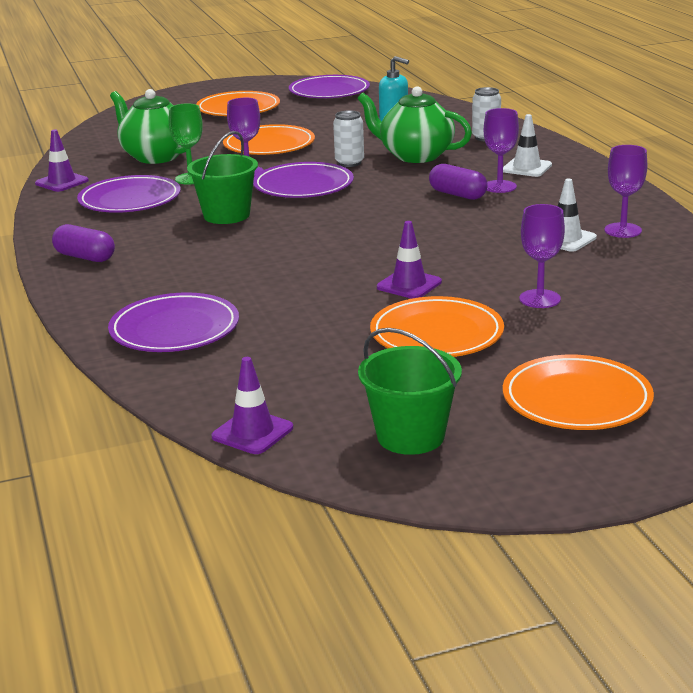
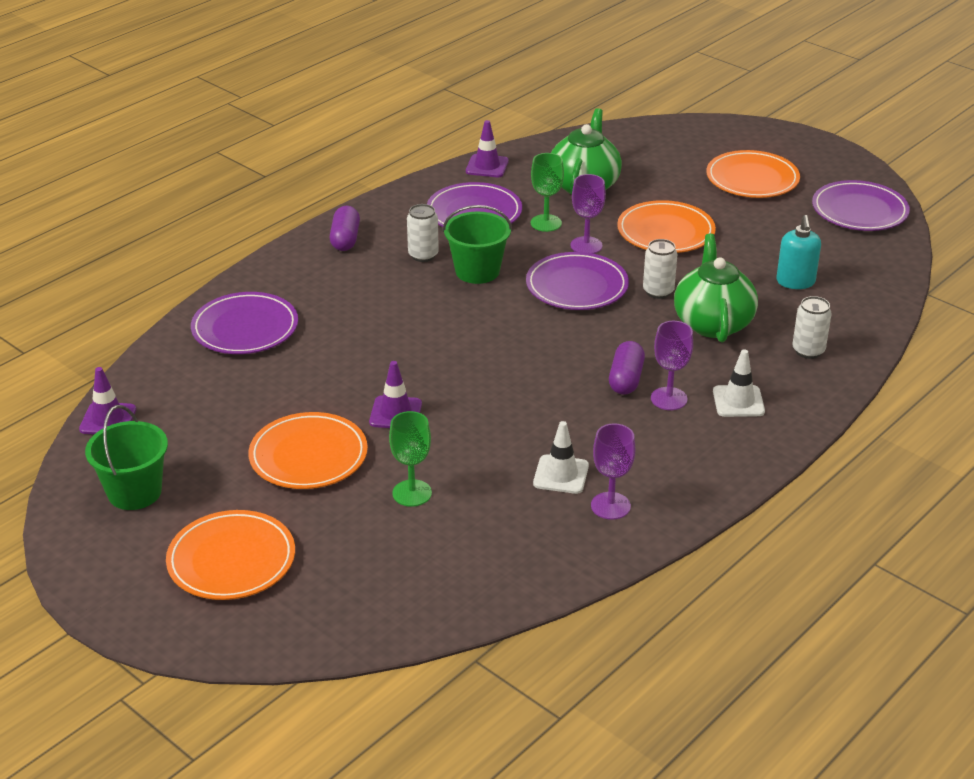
camera: 60 degrees right, 10 degrees up
purple goblet [519,204,565,308] -> green goblet [389,411,432,507]
none -> white can [407,204,439,262]

